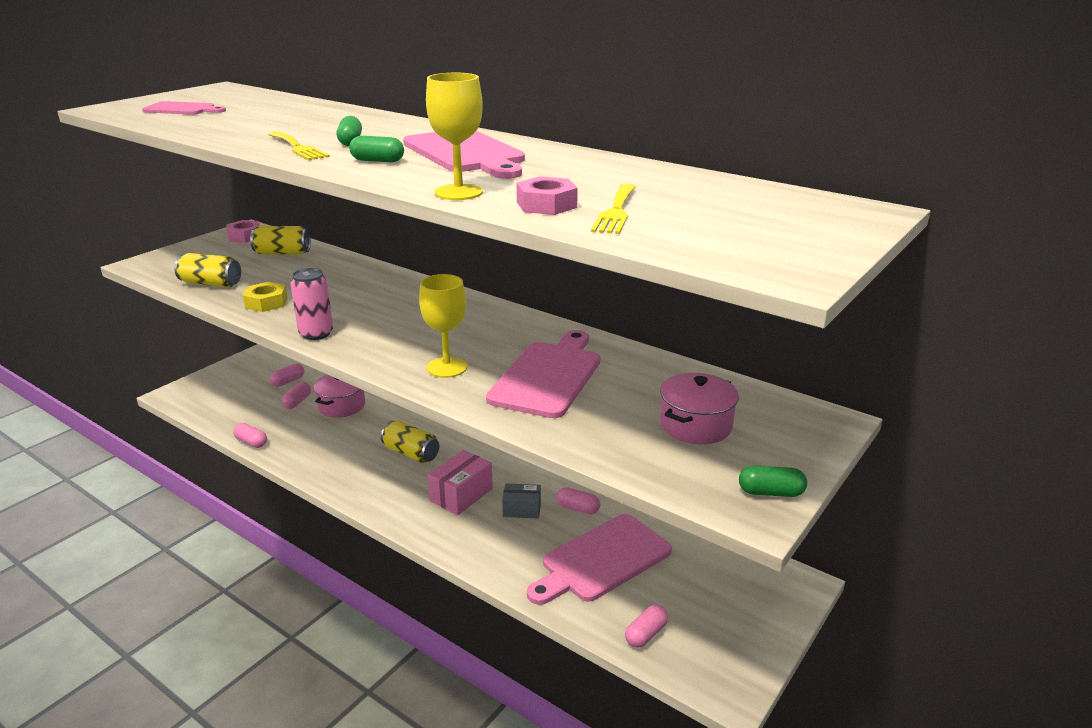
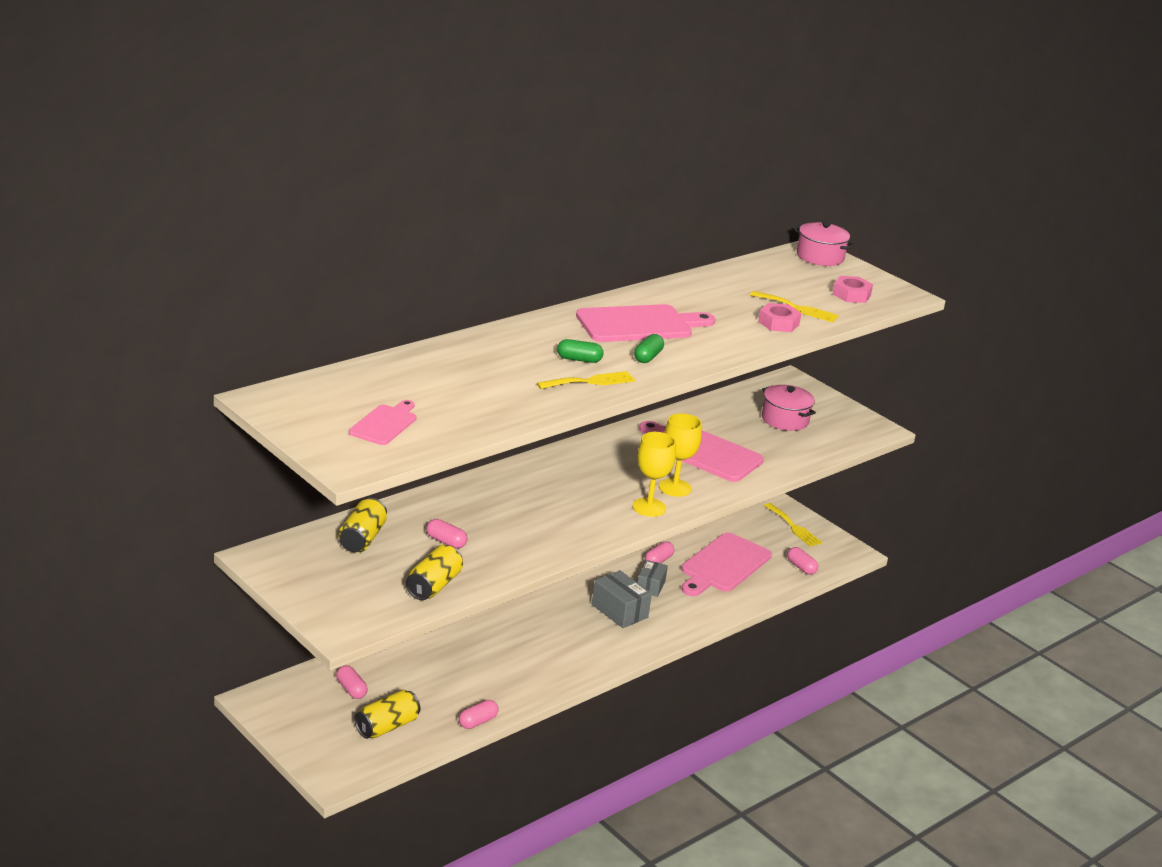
camera: 80 degrees left, 0 degrees up
pink nut [226,220,260,243] -> pink nut moved to [833,276,873,303]
yellow nut [243,282,288,312] -> none
pink capsule [281,382,311,409] -> pink capsule moved to [426,519,467,549]
pink can [290,268,333,340] -> none
pink pot [313,375,365,418] -> pink pot moved to [793,222,855,266]
yellow can [381,421,439,463] -> yellow can moved to [354,690,420,739]
yellow goblet [426,73,483,200] -> yellow goblet moved to [633,432,676,517]
pink box [428,450,493,515] -> grey box [592,570,652,628]
pink cutting board [527,514,672,605] -> pink cutting board turned 60 degrees clockwise [681,533,772,596]
green capsule [739,466,807,497] -> none
none -> yellow fork [764,503,822,547]

